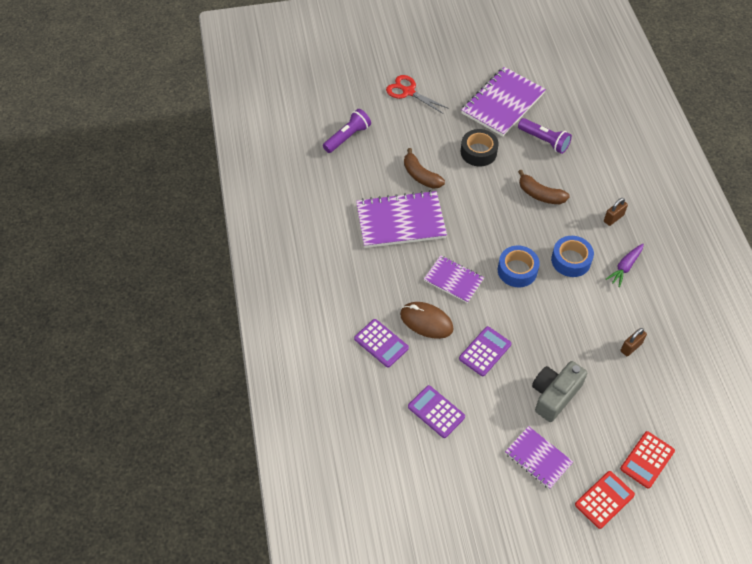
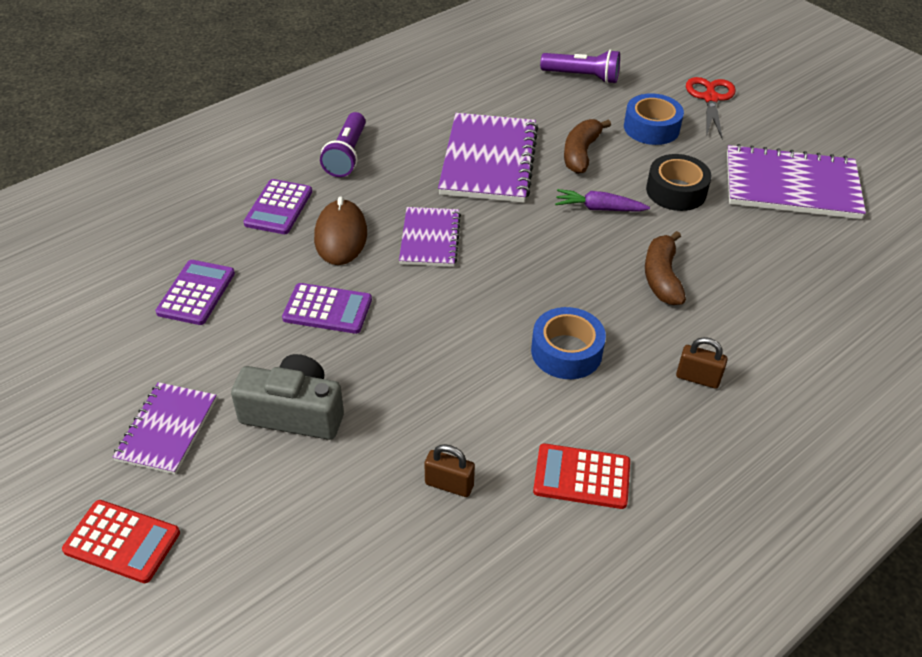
camera: 60 degrees right, 10 degrees down
purple notebook [356,190,447,248] -> purple notebook turned 45 degrees clockwise [438,113,539,203]
blue tape [498,246,540,287] -> blue tape moved to [624,93,684,145]
purple flashlight [518,118,572,154] -> purple flashlight moved to [320,112,366,177]
purple carrot [606,244,644,287] -> purple carrot moved to [555,189,650,211]
red calculator [620,431,675,489] -> red calculator moved to [533,444,630,509]

